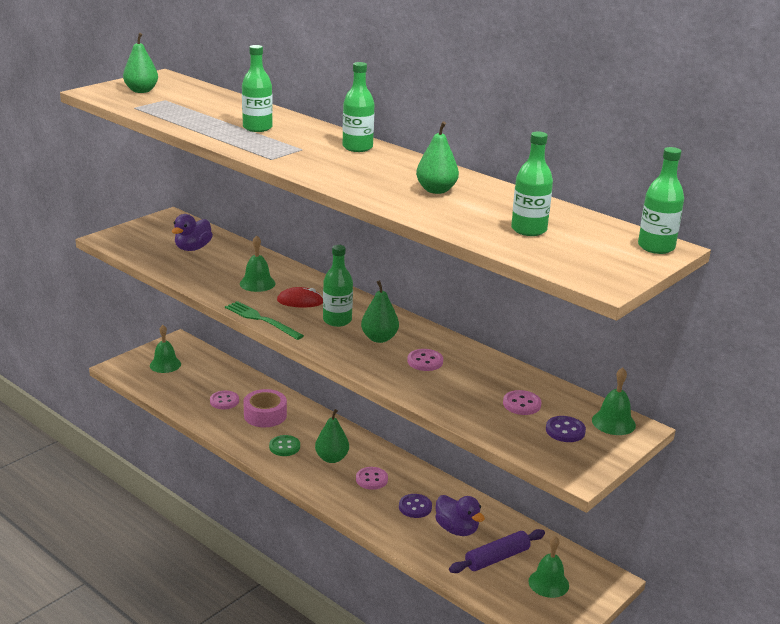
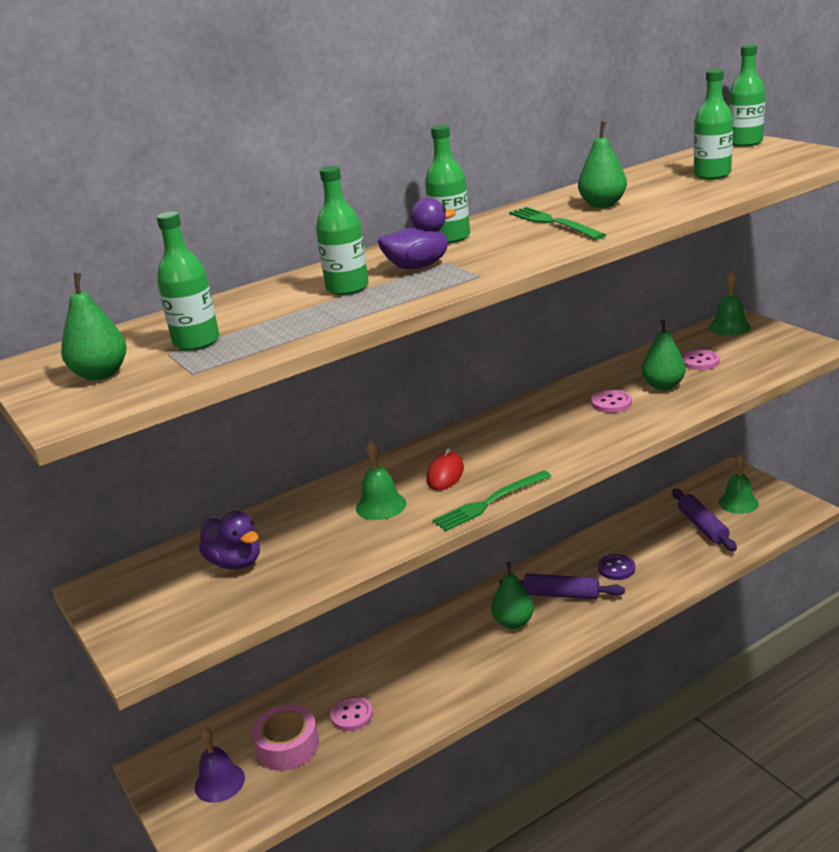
camera: 70 degrees left, 0 degrees up
green bell [150,325,181,373] -> purple bell [195,727,245,803]
pink tape [243,389,287,427] -> pink tape moved to [252,705,319,771]
green button [269,435,300,456] -> none
green bottle [323,245,353,327] -> green bottle moved to [157,212,219,351]
pink button [356,467,388,490] -> purple rolling pin [499,574,625,600]
green pear [361,280,399,343] -> green pear moved to [642,320,686,390]
purple duck [435,495,485,536] -> purple duck moved to [378,198,456,269]
purple button [546,416,586,442] -> none
none -> green fork [509,207,606,240]

